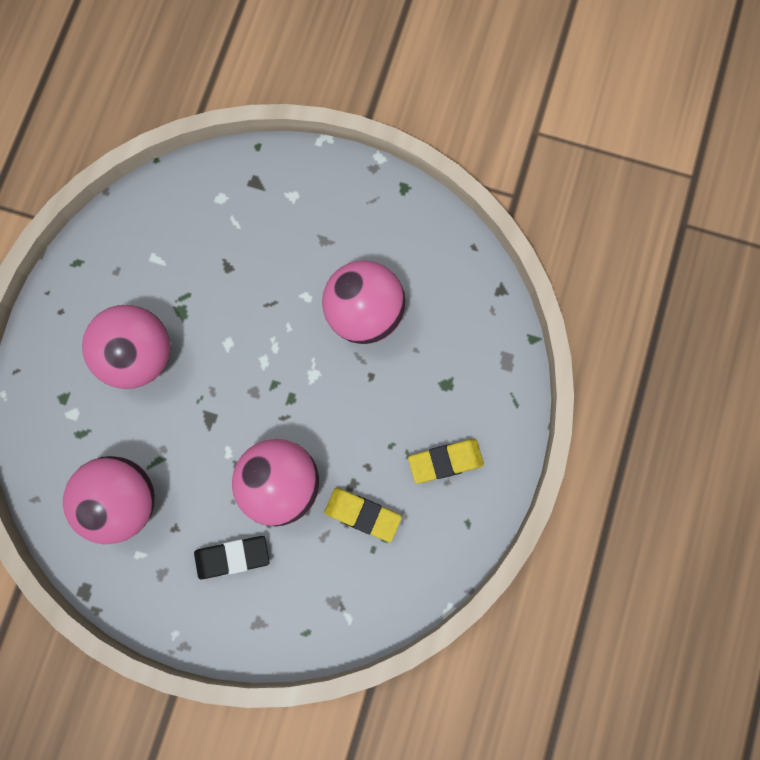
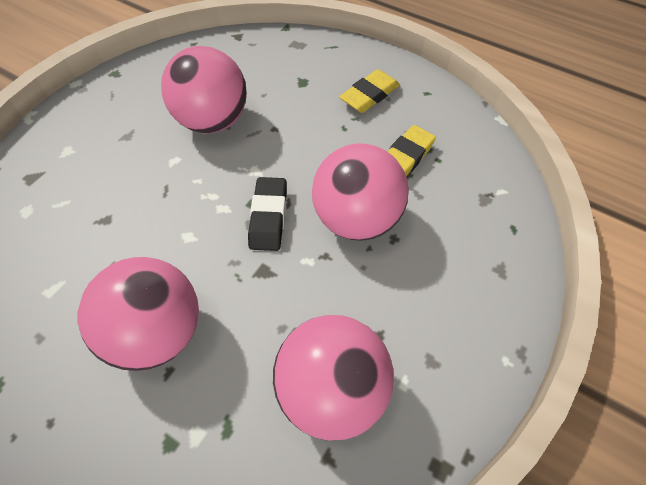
camera: 75 degrees left, 20 degrees down
black eraser [194,536,270,579] -> black eraser moved to [248,177,287,251]
yellow eraser [408,439,484,484] -> yellow eraser turned 45 degrees clockwise [339,69,400,113]

